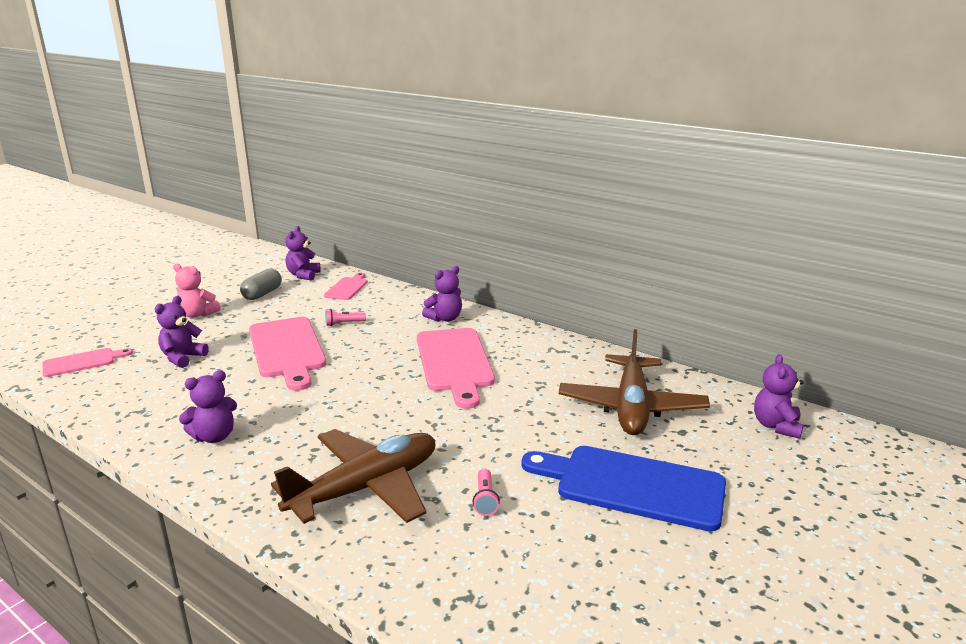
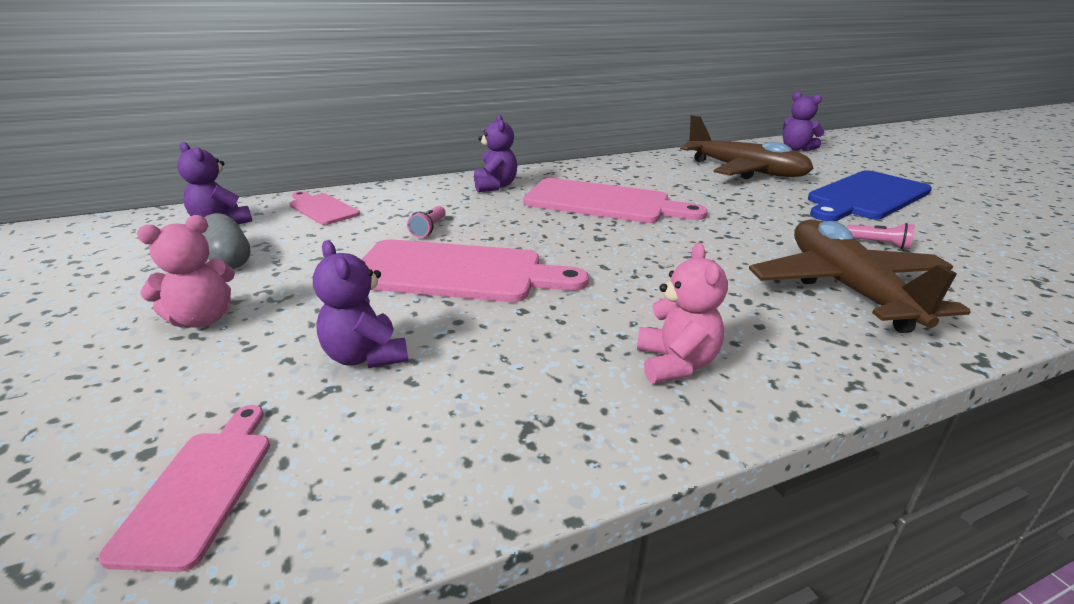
camera: 60 degrees left, 5 degrees up
purple teddy bear [179,370,237,443] -> pink teddy bear [637,243,728,383]

